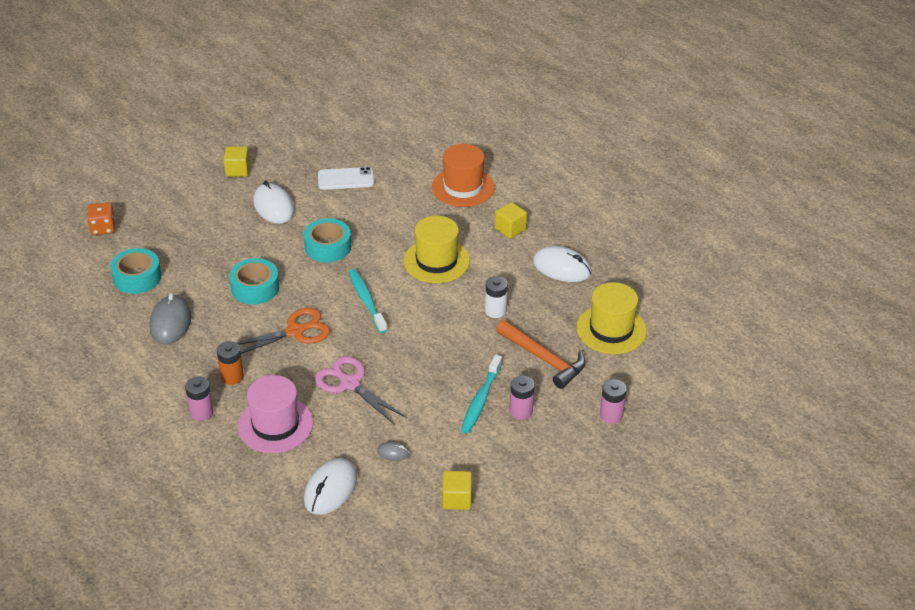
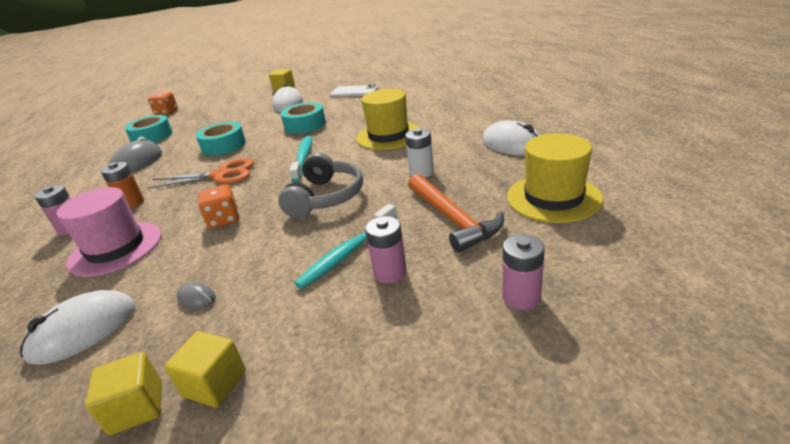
camera: 25 degrees right, 10 degrees down
pink scissors [315,356,407,425] -> orange dice [198,185,239,229]
orange hat [432,144,495,207] -> none
yellow cube [495,202,527,239] -> yellow cube moved to [85,352,162,435]
none -> grey headphones [278,152,363,218]

